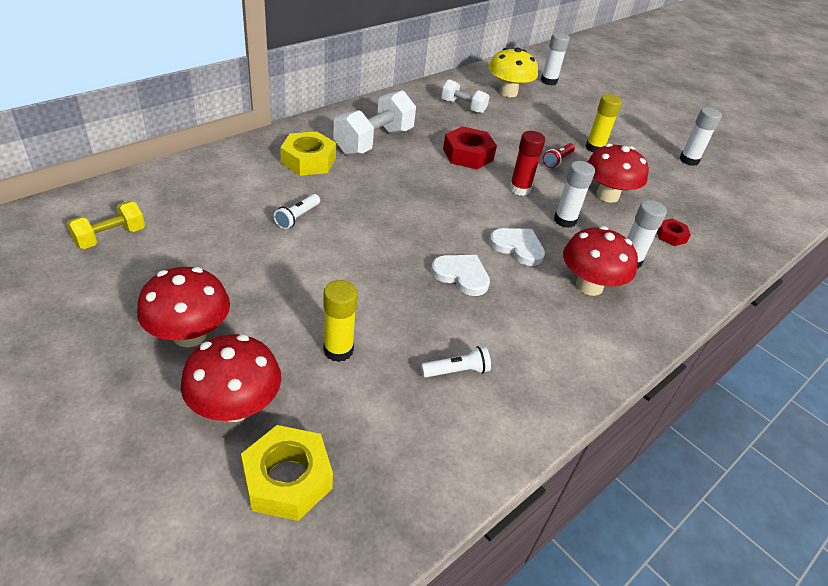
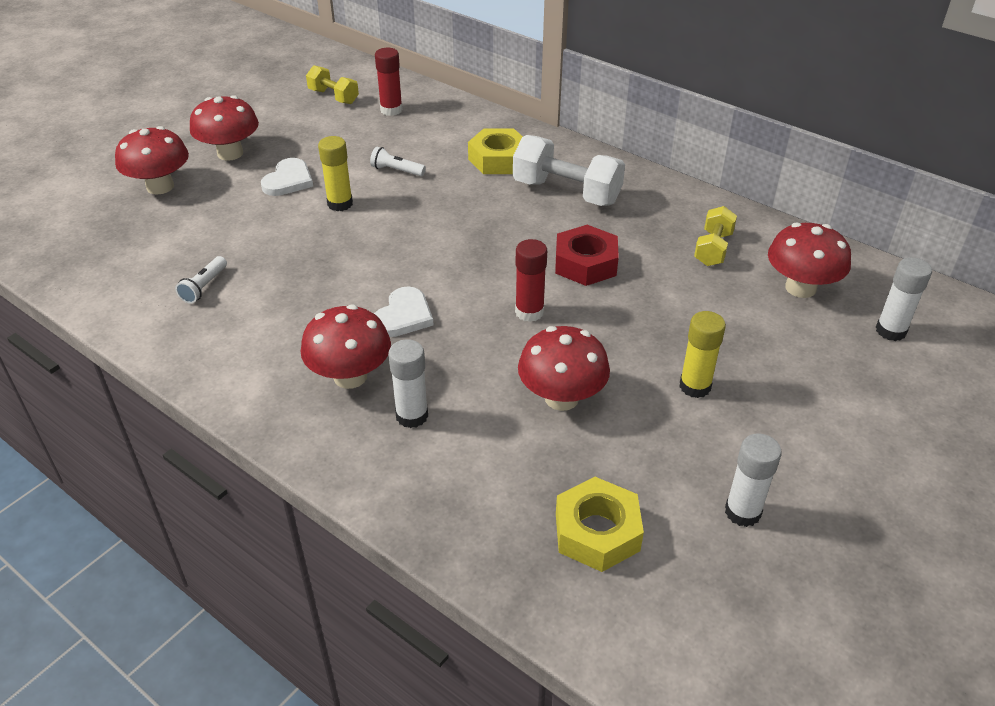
camera: 85 degrees right, 0 degrees up
yellow nut [241,425,333,521] -> yellow nut moved to [556,477,644,572]
yellow glue stick [323,280,358,362] -> yellow glue stick moved to [318,136,353,211]
white flashlight [421,346,491,378] -> white flashlight turned 45 degrees clockwise [175,256,227,304]
white heart [431,255,490,296] -> white heart moved to [261,158,313,196]
white dumbbell [441,79,490,114] -> yellow dumbbell [694,206,737,266]
yellow mushroom [489,48,538,97] -> red mushroom [768,222,851,298]
red flashlight [543,143,575,168] -> none
white glue stick [554,161,595,228] -> none
red nut [657,219,691,246] -> none
none -> red glue stick [375,48,403,116]

